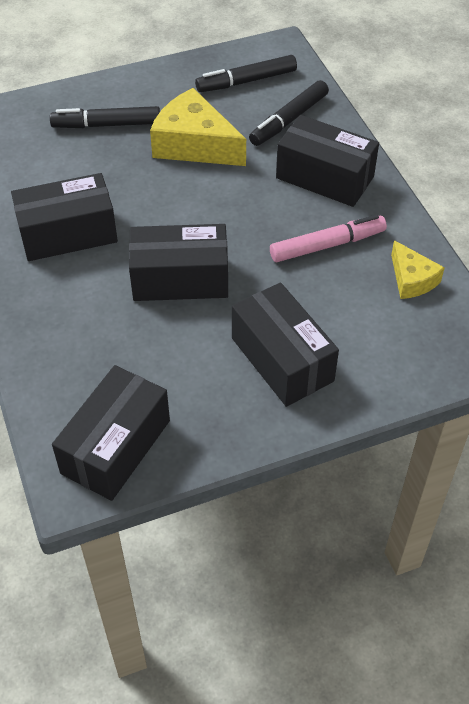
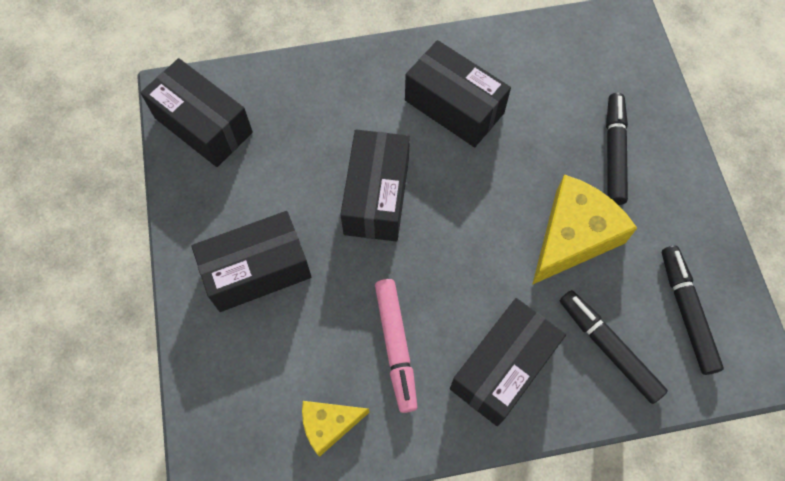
camera: 100 degrees right, 15 degrees up
black box [11,173,118,261] -> black box turned 45 degrees counterclockwise [405,40,511,147]

